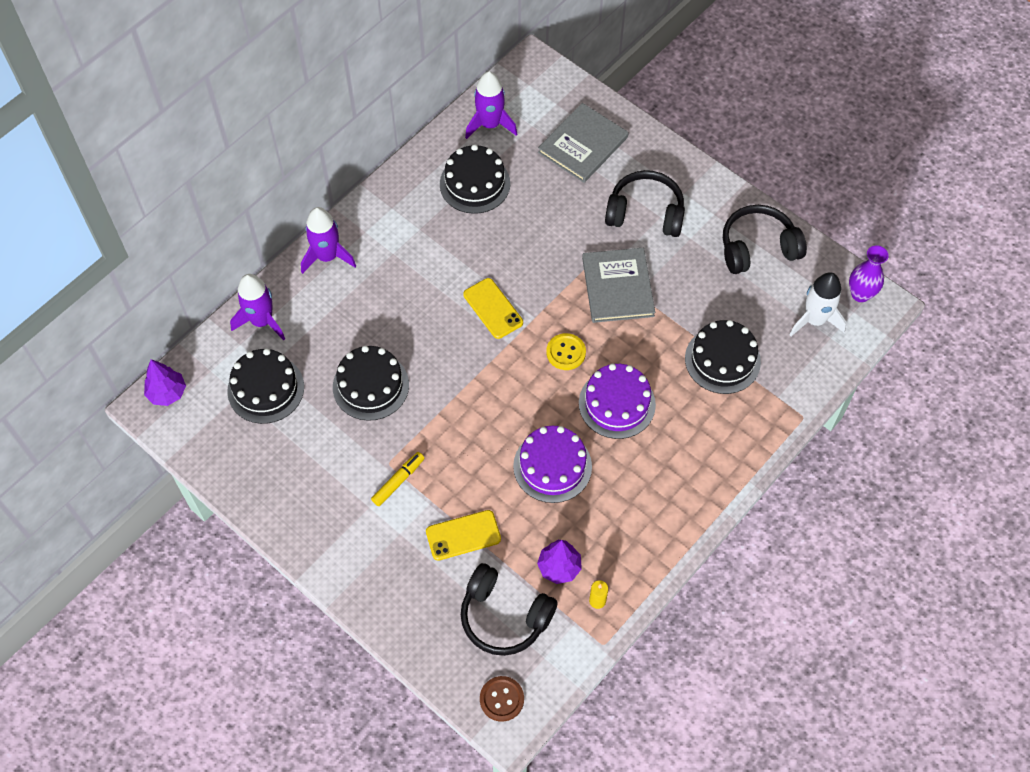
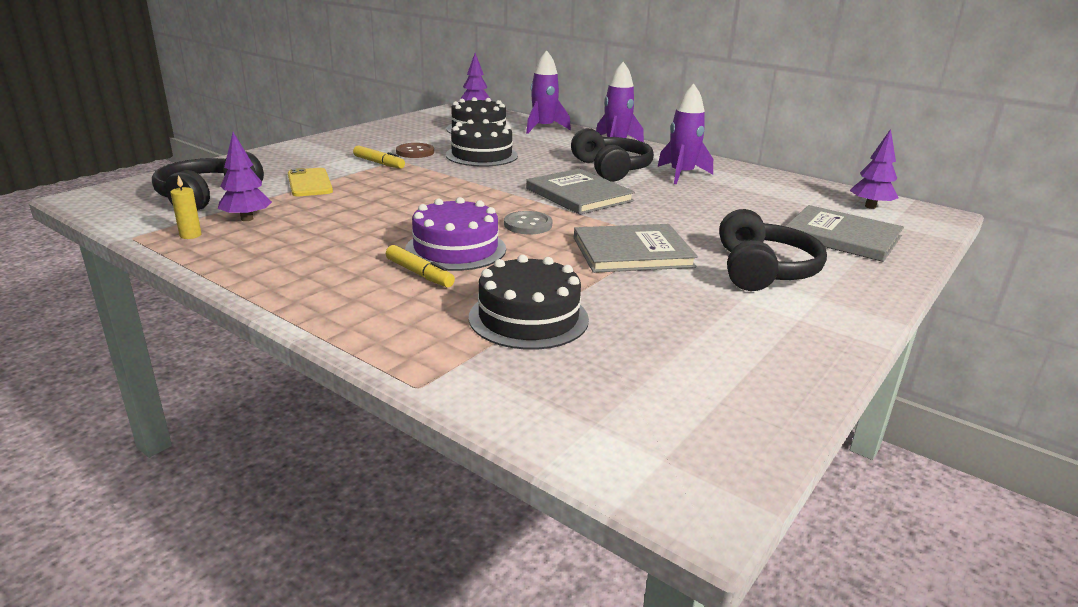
camera: 85 degrees right, 35 degrees down
black cake [440,144,510,214] -> none
yellow phone [463,278,523,339] -> grey book [526,168,635,215]
purple rocket [465,71,517,139] -> purple rocket moved to [657,84,713,184]
brown button [480,676,524,722] -> brown button moved to [396,143,434,158]
purple cake [513,426,592,503] -> none
yellow button [546,333,586,370] -> grey button [504,211,552,234]
black headphones [723,205,807,274] -> black headphones moved to [571,128,654,182]
white rocket [790,272,847,336] -> none
purple vase [849,245,889,302] -> none
none -> yellow marker [386,245,455,287]
none -> purple tree [850,129,899,209]

